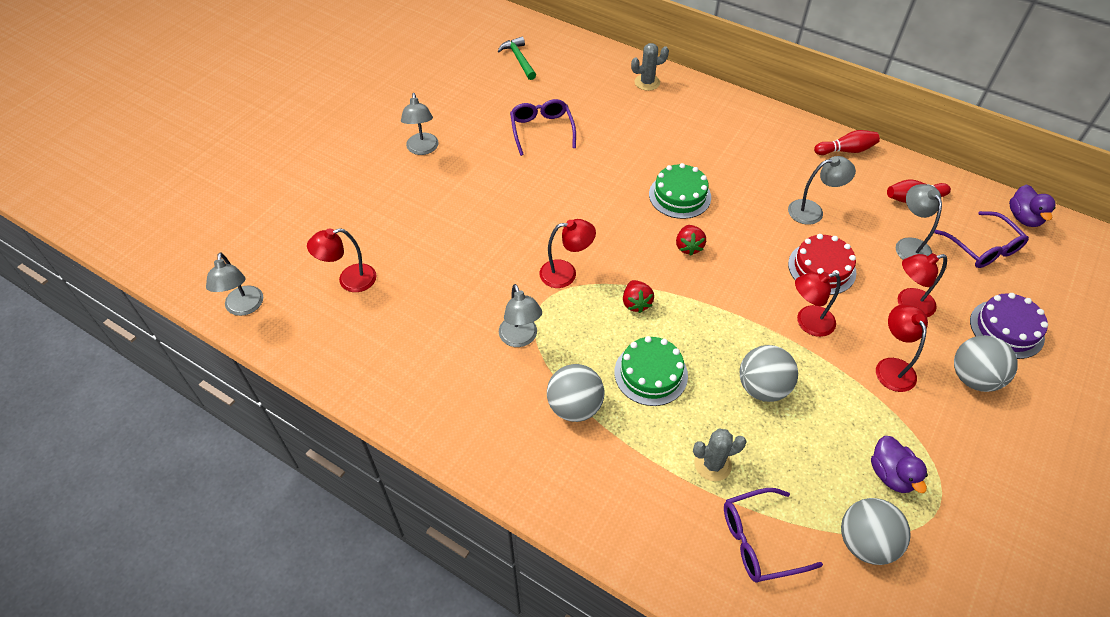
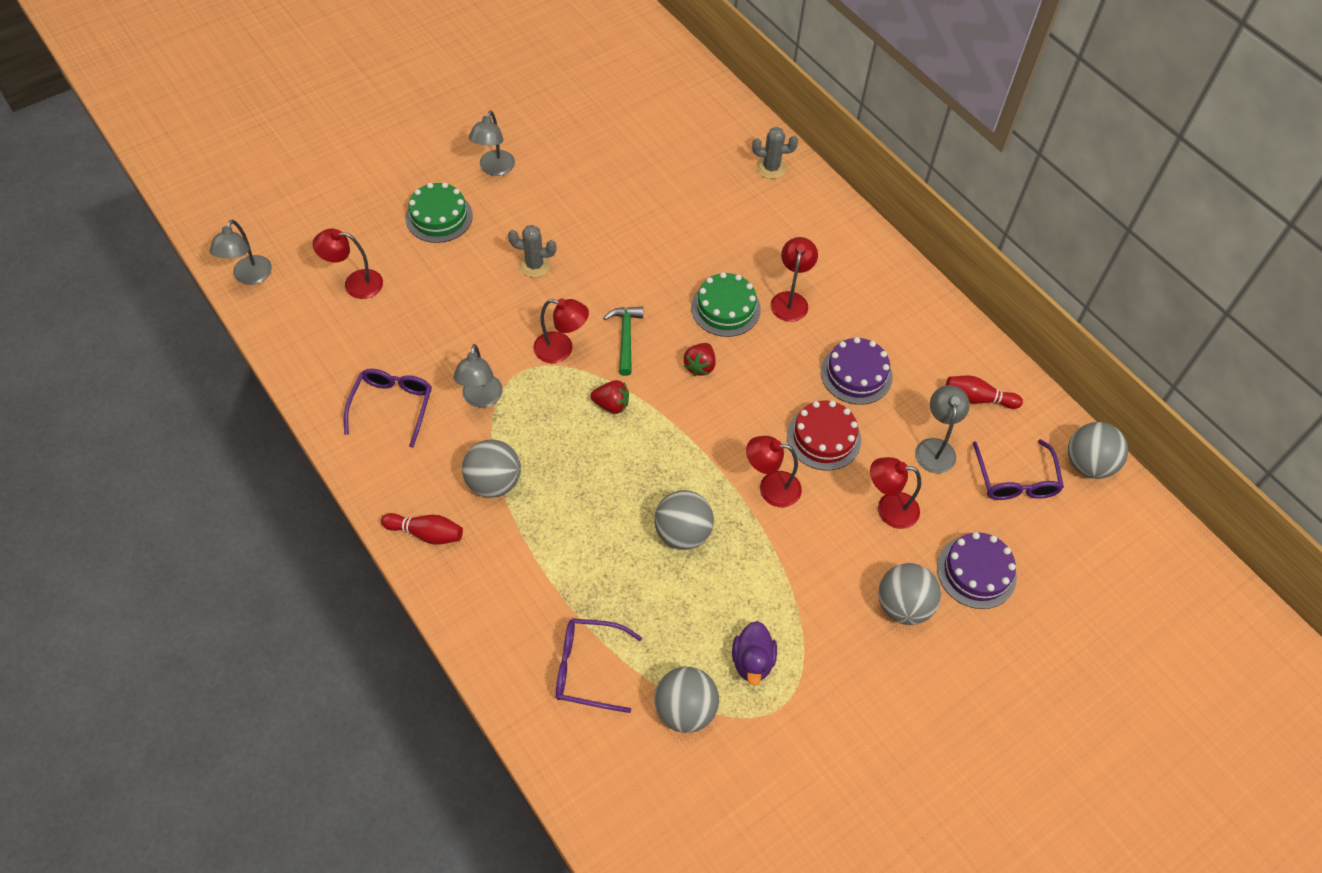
camera: 20 degrees right, 5 degrees up
green hammer [498,37,536,80] -> green hammer moved to [604,306,643,376]
purple glasses [510,99,576,156] -> purple glasses moved to [344,369,432,448]
green cake [614,336,688,406] -> green cake moved to [405,182,473,243]
red strawberry [623,280,654,313] -> red strawberry turned 90 degrees counterclockwise [590,380,629,414]
grey cactus [693,428,747,481] -> grey cactus moved to [508,225,556,278]
grey lamp [788,156,856,225] -> purple cake [821,337,893,405]
red bowling pin [814,130,880,155] -> red bowling pin moved to [381,513,463,544]
red lamp [876,304,928,392] -> red lamp moved to [771,237,818,322]
purple duck [1009,184,1055,227] -> grey ball [1068,422,1128,479]

